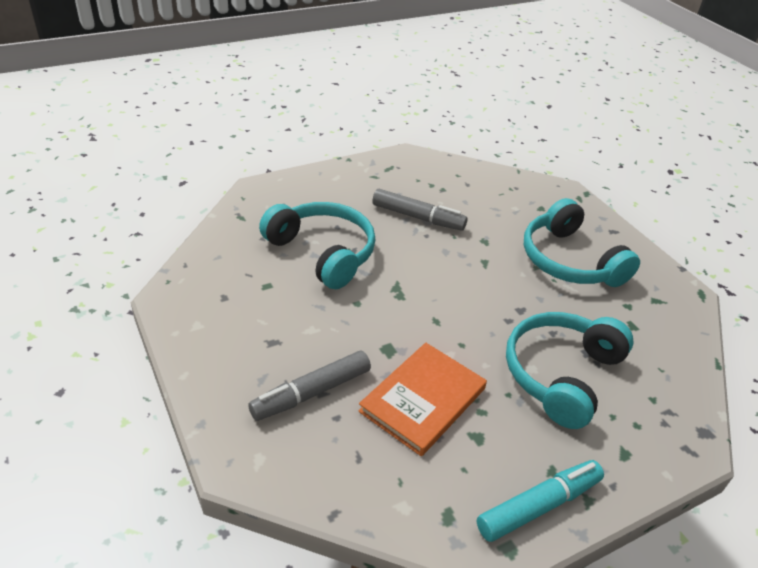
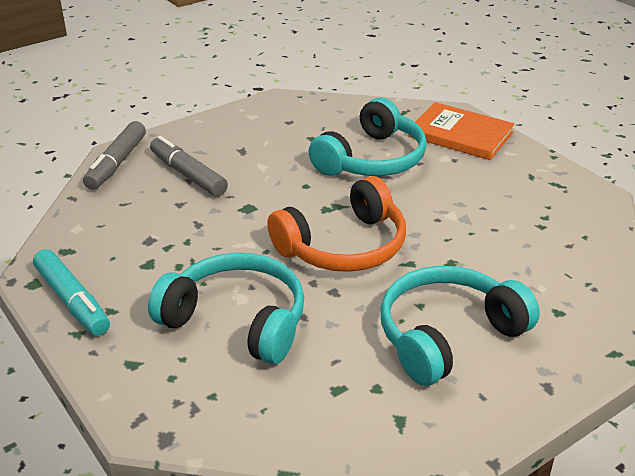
camera: 85 degrees right, 5 degrees down
orange book [358,343,487,456] -> orange book moved to [409,102,515,160]
grey marker [372,189,467,231] -> grey marker moved to [83,121,146,190]
none -> orange headphones [267,176,406,272]

